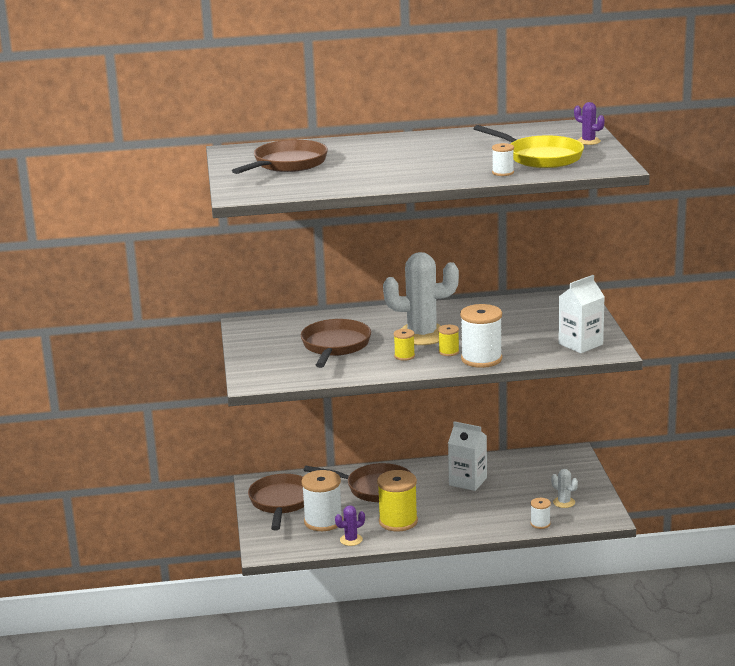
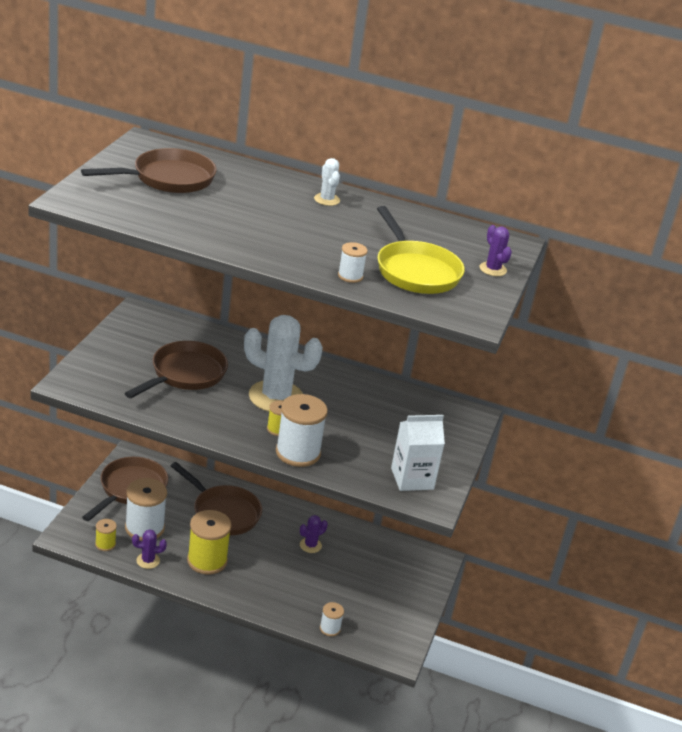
camera: 20 degrees right, 10 degrees up
yellow spool [394,329,415,361] -> yellow spool moved to [95,519,117,551]
white carton [448,421,487,491] -> purple cactus [300,515,328,553]
white cactus [551,469,578,508] -> white cactus moved to [314,158,340,206]

